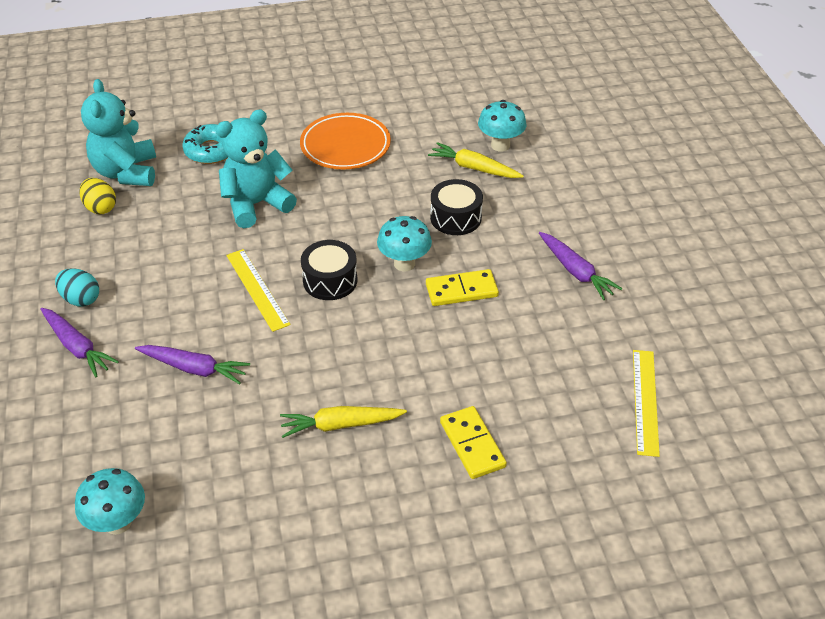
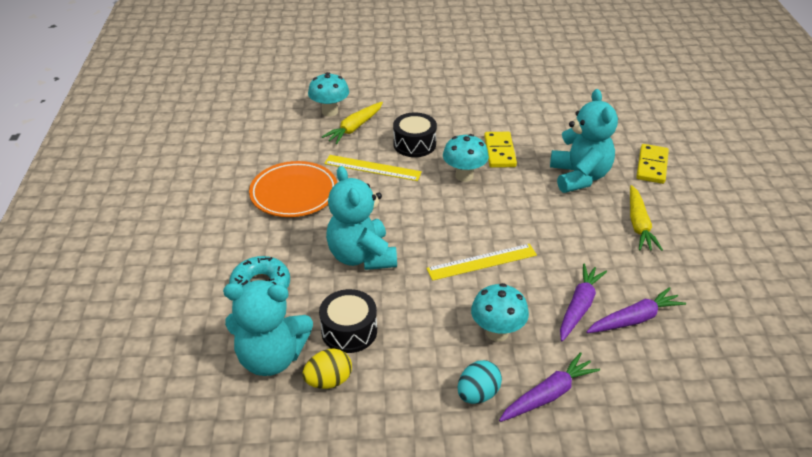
camera: 80 degrees left, 5 degrees down
turquoise mushroom [75,468,145,535] -> turquoise mushroom moved to [471,283,529,342]
black drum [301,240,357,300] -> black drum moved to [319,289,377,353]
yellow domino [440,406,507,479] -> yellow domino turned 60 degrees counterclockwise [636,144,669,184]
purple carrot [539,232,623,300] -> purple carrot moved to [586,287,686,333]
yellow ruler [633,350,660,457] -> yellow ruler moved to [324,155,422,181]
none -> turquoise teddy bear [550,89,618,193]

